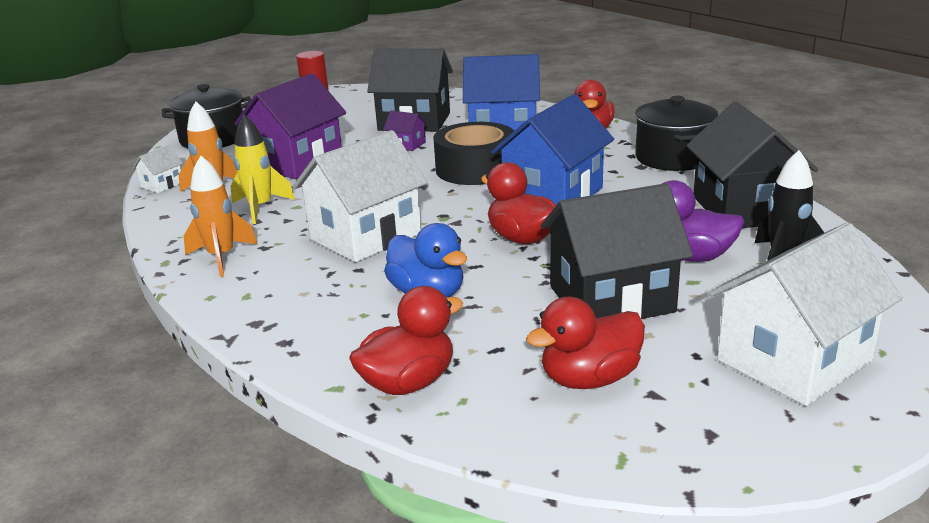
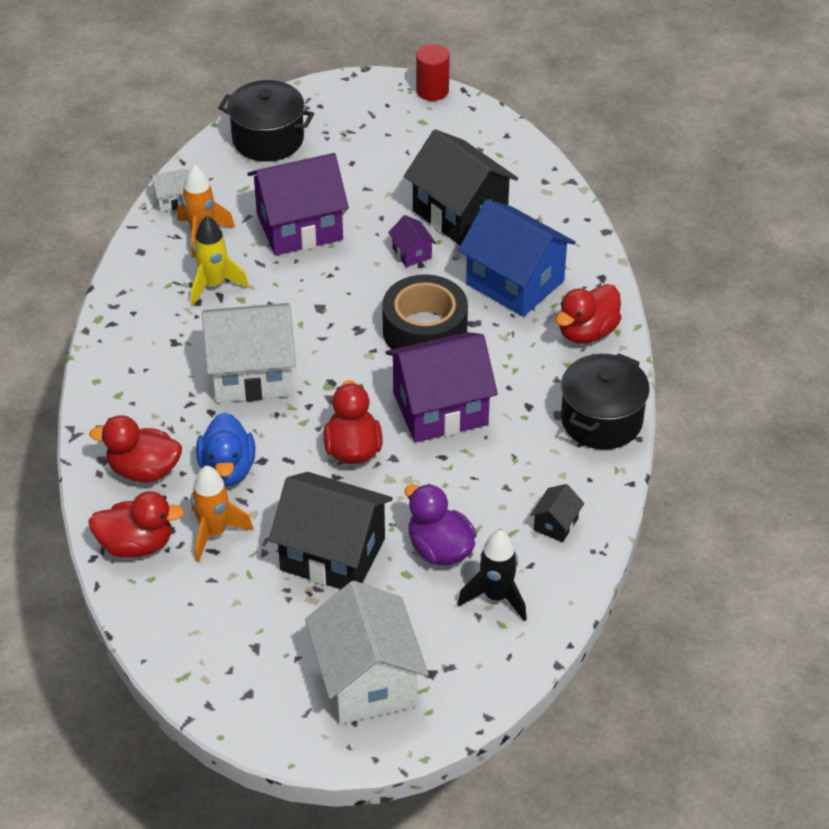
camera: 35 degrees right, 20 degrees up
orange rocket [184,156,257,277] -> orange rocket moved to [191,465,253,562]
blue house [491,94,614,205] -> purple house [386,332,498,443]
red duck [526,297,645,389] -> red duck moved to [89,415,182,483]
black house [686,101,818,228] -> black house [530,484,584,542], size x0.44
white house [709,222,903,406] -> white house turned 75 degrees clockwise [305,581,429,725]

